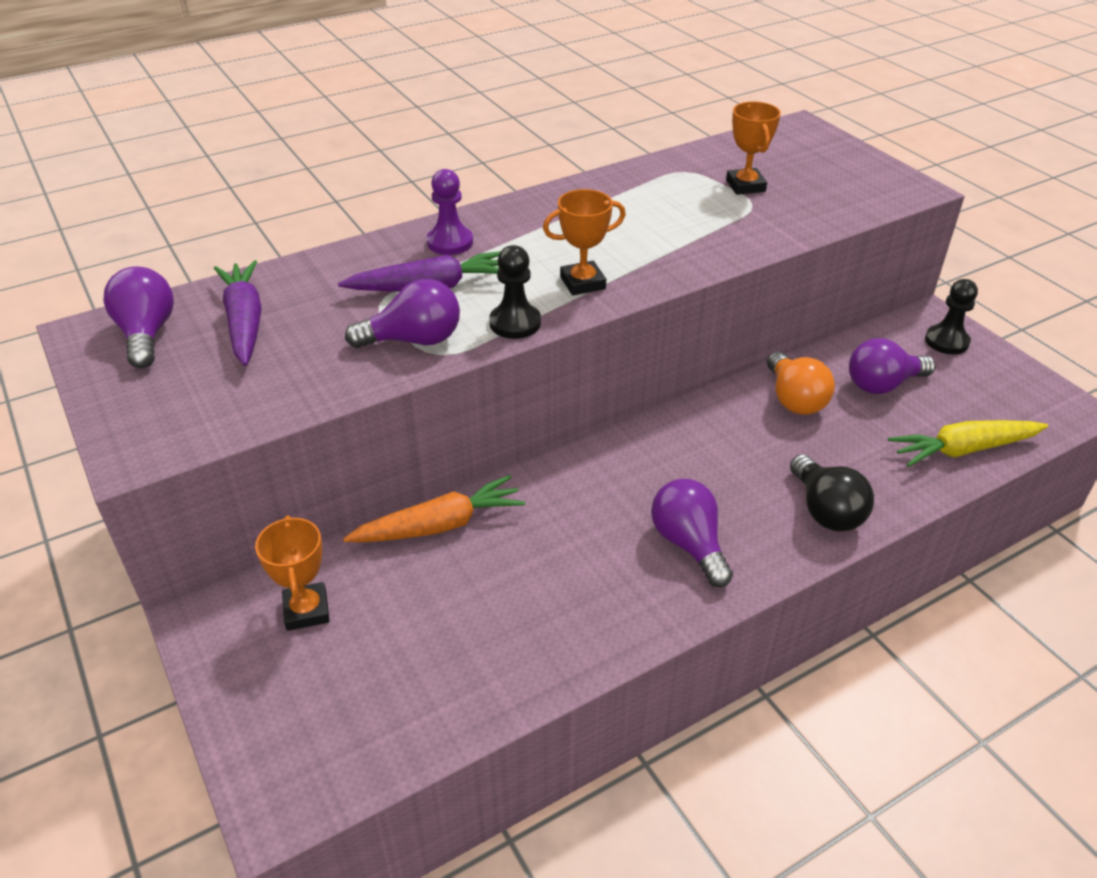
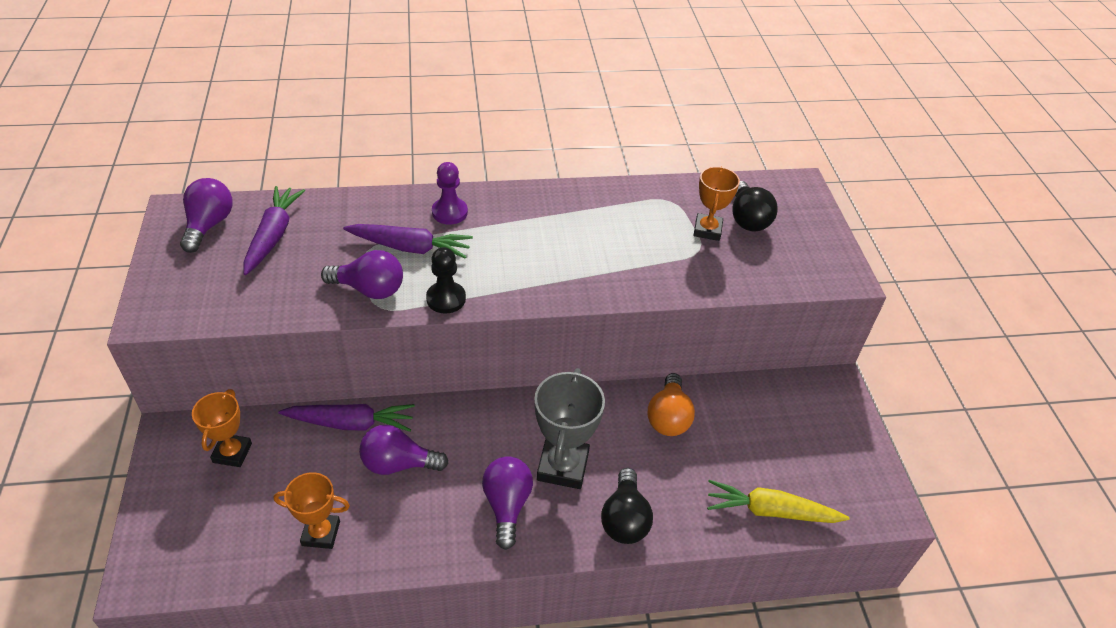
camera: 20 degrees right, 5 degrees up
orange carrot [343,475,525,542] -> purple carrot [279,404,415,432]
orange trophy [543,189,626,295] -> orange trophy moved to [274,472,350,549]
purple light bulb [849,338,936,394] -> purple light bulb moved to [359,425,449,475]
black pawn [925,279,978,354] -> none
none -> grey trophy [534,368,605,489]
none -> black light bulb [732,181,777,232]

